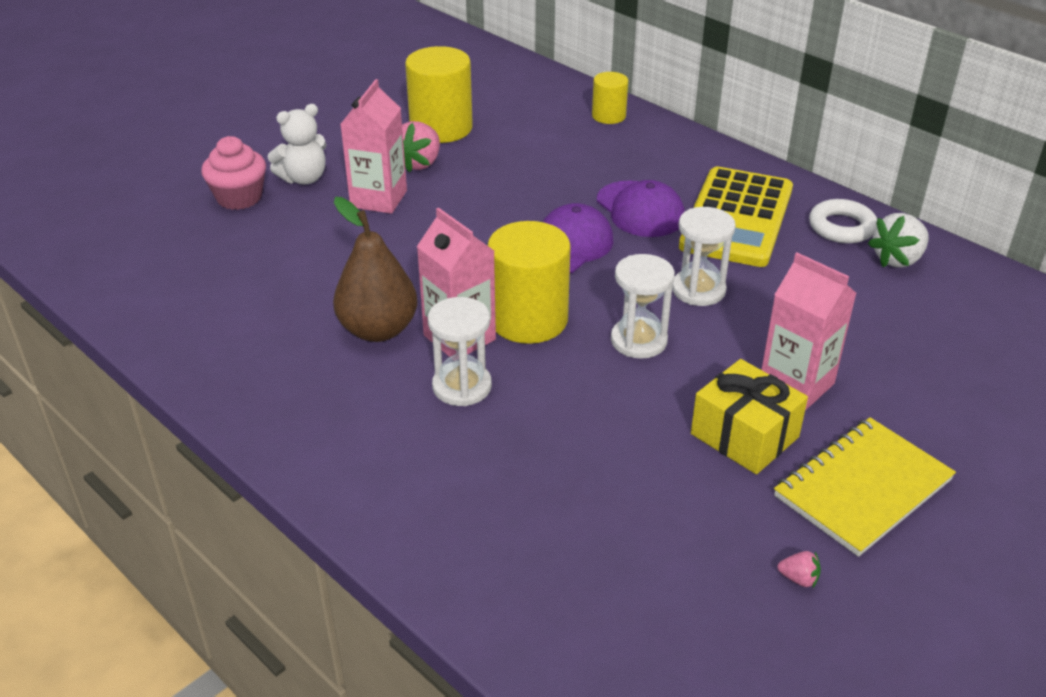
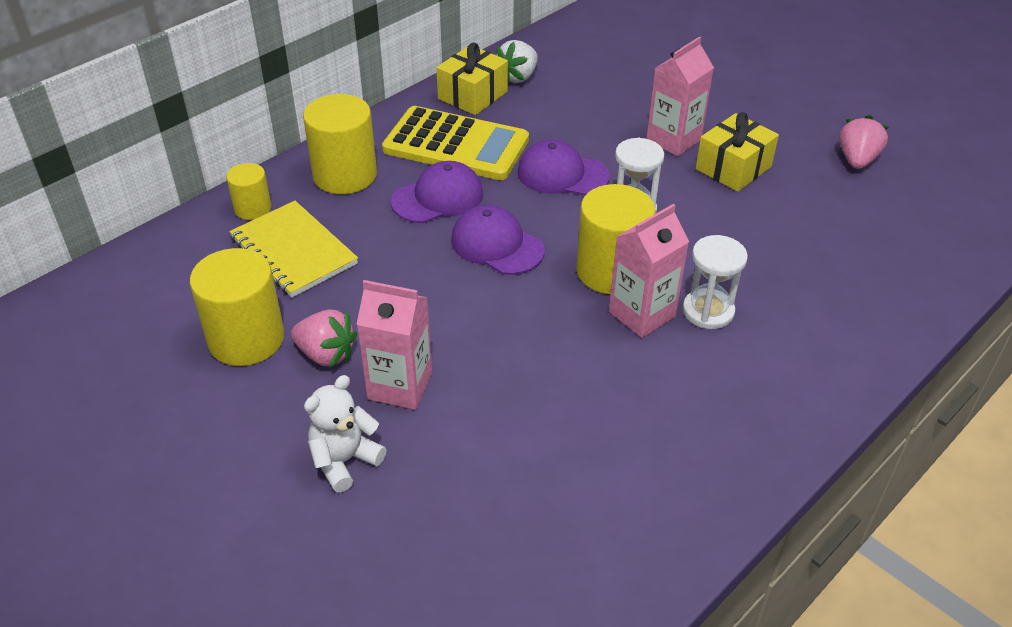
camera: 90 degrees left, 5 degrees up
pink cupcake [201,136,266,210] -> none
white teddy bear [267,104,327,185] -> white teddy bear turned 105 degrees counterclockwise [304,375,387,492]
brown pear [333,197,417,342] -> none
white hourglass [672,207,736,306] -> purple cap [517,140,610,195]
yellow notebook [774,417,956,557] -> yellow notebook moved to [229,201,358,297]
pink strawberry [778,551,821,587] -> pink strawberry [839,115,889,169], size x2.10
white ring [809,199,877,243] -> yellow gift [436,42,508,115]
white strawberry [868,213,929,268] -> white strawberry turned 75 degrees clockwise [496,40,538,83]
none -> yellow cylinder [303,94,377,194]

